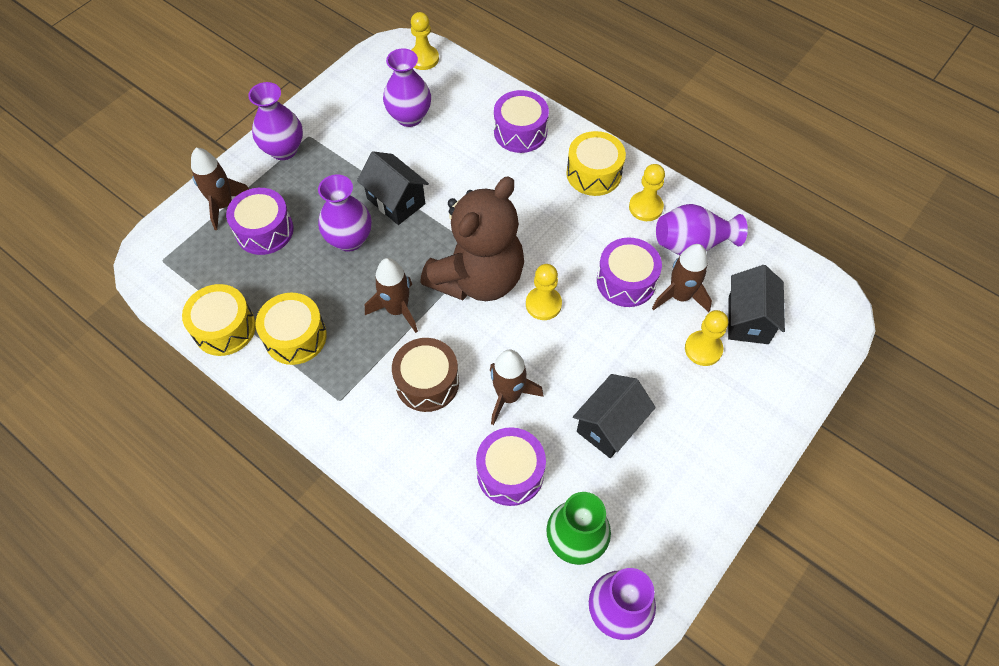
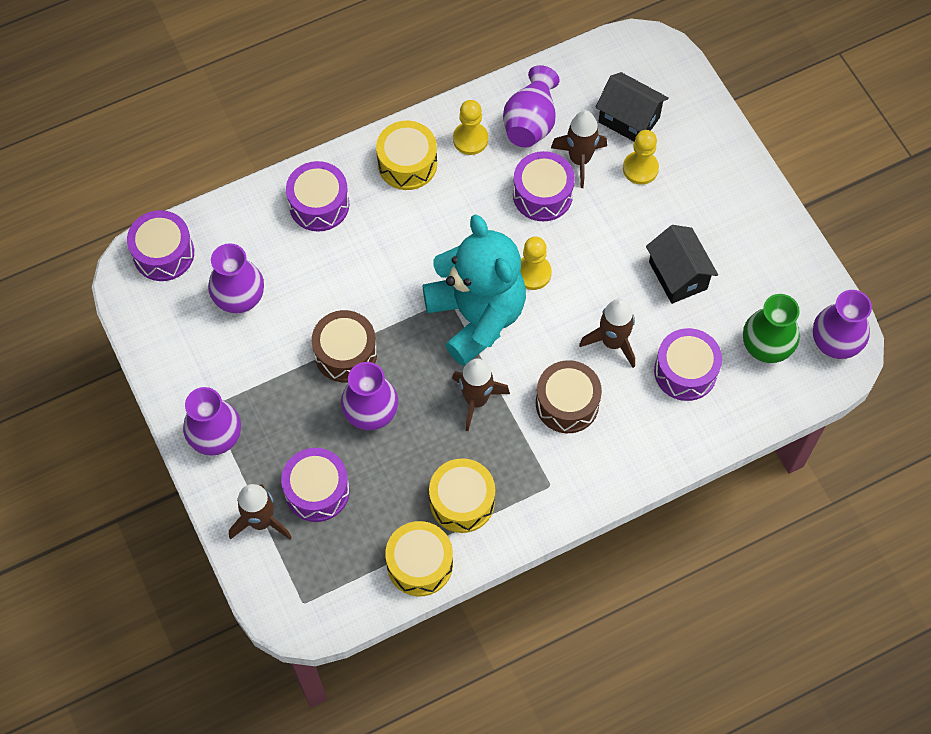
camera: 65 degrees left, 5 degrees up
black house [357,151,429,225] -> brown drum [312,310,377,383]
yellow pawn [411,12,439,70] -> purple drum [127,210,194,281]
brown teddy bear [420,177,524,301] -> turquoise teddy bear [423,214,526,366]

